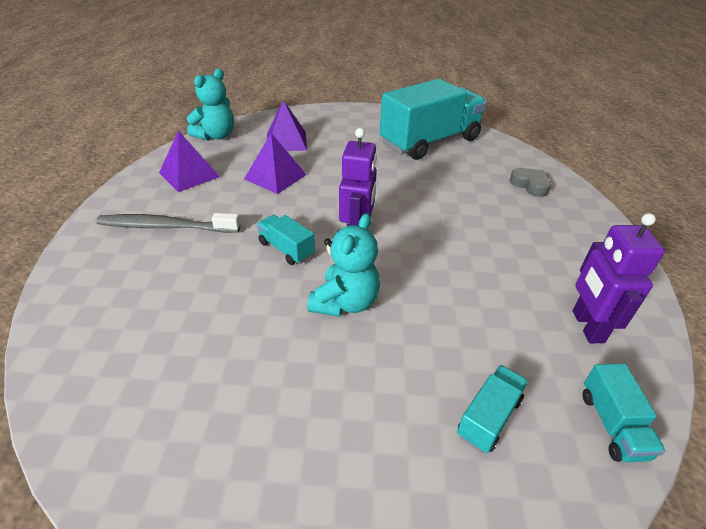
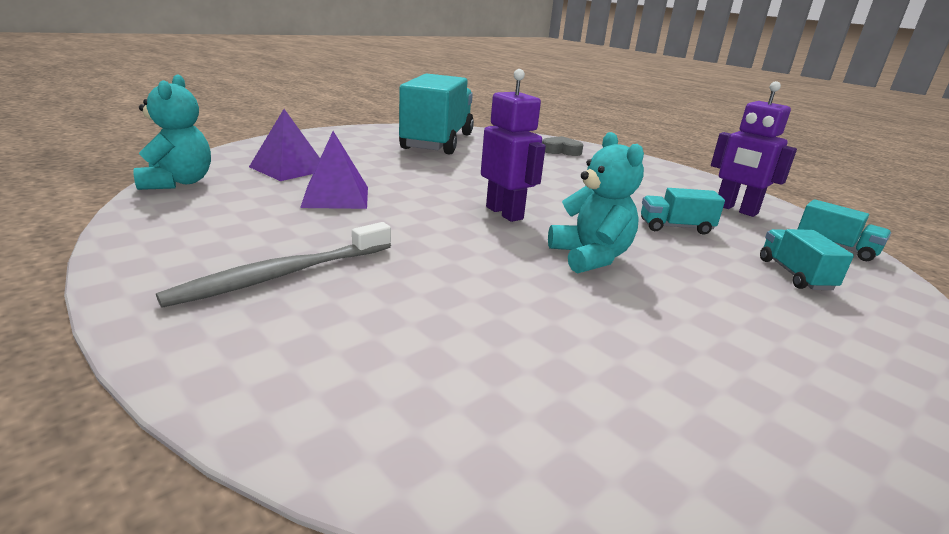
camera: 45 degrees left, 15 degrees down
purple pyramid [159,130,220,192] -> none
turquoise truck [257,215,315,265] -> turquoise truck moved to [641,188,725,235]

